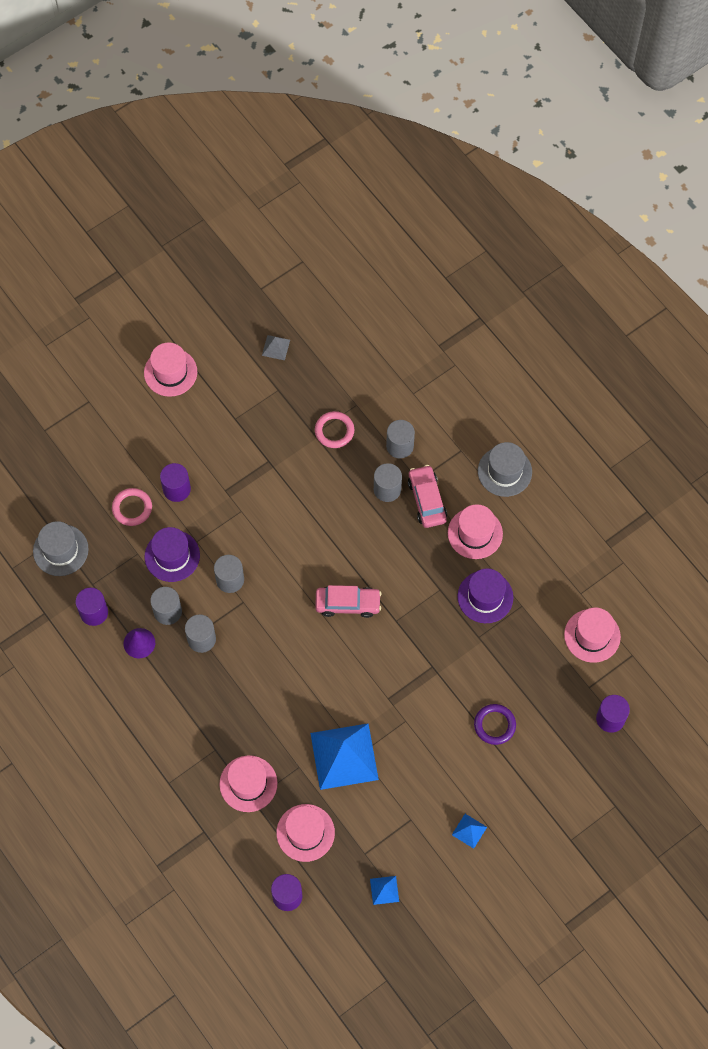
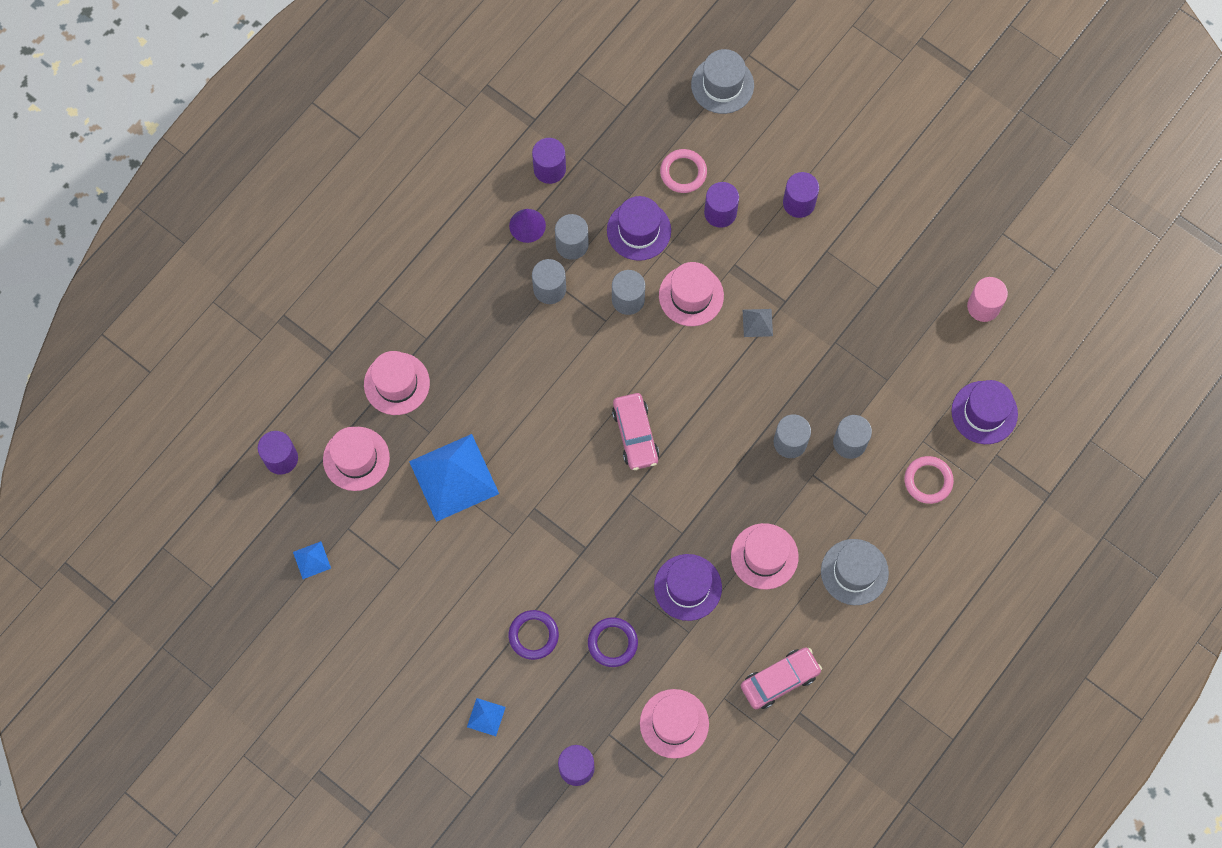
camera: 75 degrees right, 5 degrees up
grey hat [33,521,89,576] -> grey hat moved to [691,49,754,114]
pink hat [144,342,197,397] -> pink hat moved to [659,262,724,326]
grey pyramid [262,335,290,360] -> grey pyramid moved to [743,309,773,337]
pink ring [315,411,354,448] -> pink ring moved to [904,456,954,504]
pink car [408,465,447,528] -> pink car moved to [741,647,822,709]
blue pyramid [452,814,487,849] -> blue pyramid moved to [467,698,506,736]
none -> purple ring [588,617,638,667]
none -> purple cylinder [783,172,819,218]
none -> purple hat [952,380,1018,444]
none -> pink cylinder [967,277,1008,322]

